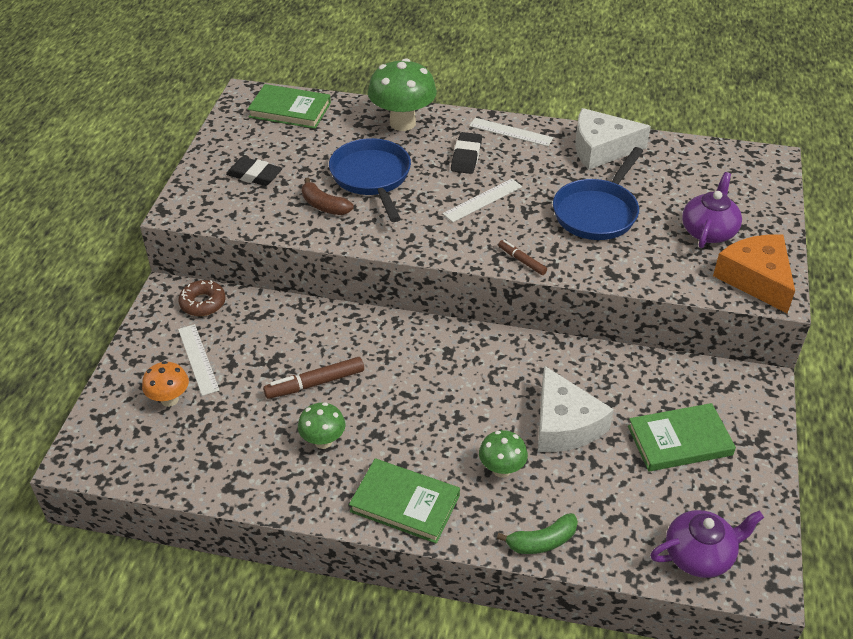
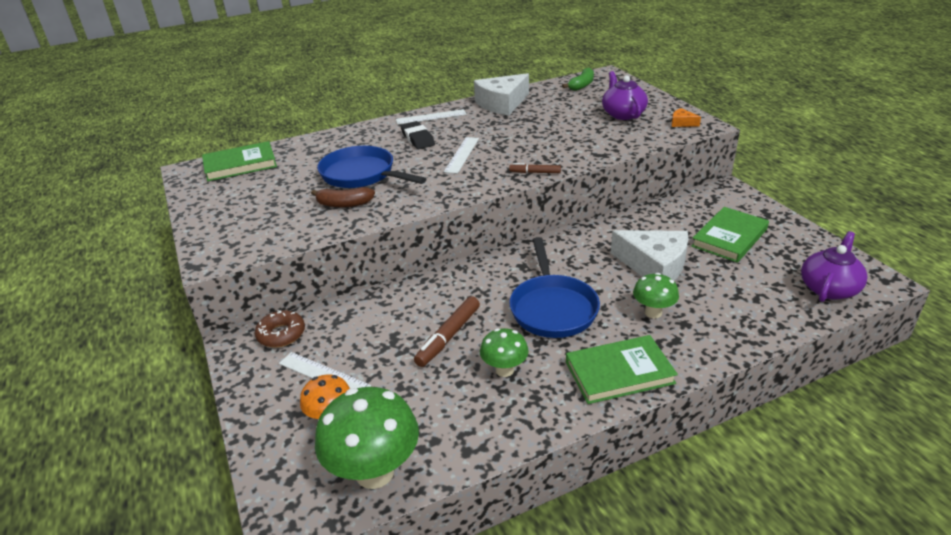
camera: 35 degrees left, 10 degrees down
black eraser [226,157,282,186] -> none
green mushroom [368,58,437,131] -> green mushroom moved to [315,387,419,489]
green banana [497,513,578,554] -> green banana moved to [562,68,594,91]
blue pan [553,147,643,240] -> blue pan moved to [509,237,600,338]
orange cheese [713,234,795,313] -> orange cheese [671,108,701,127], size x0.43

